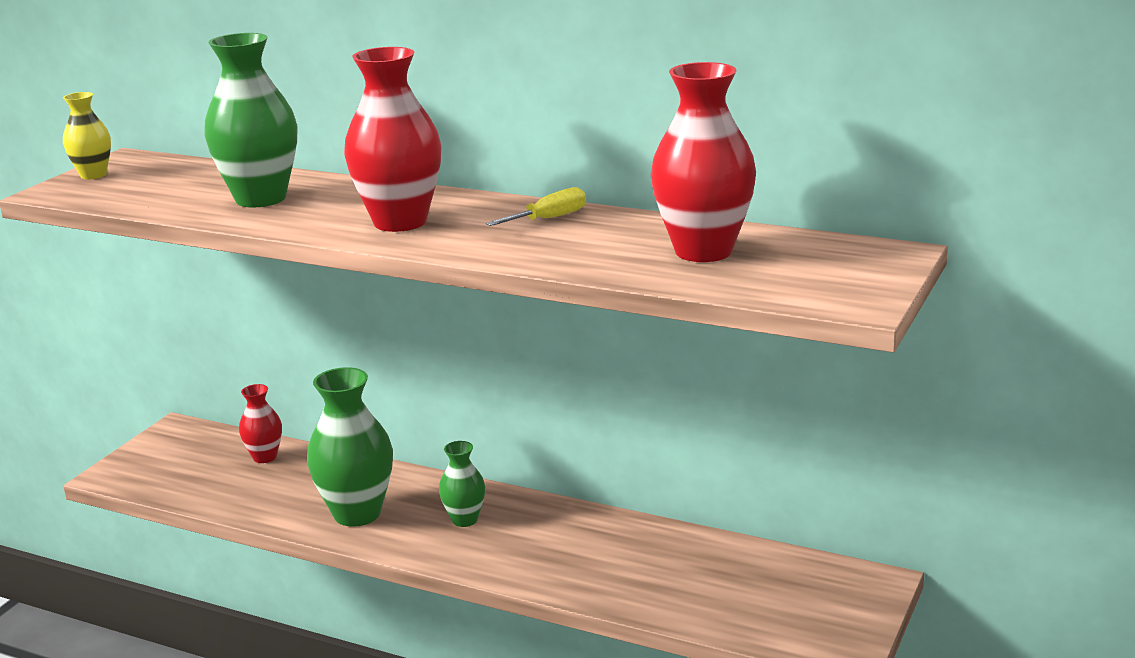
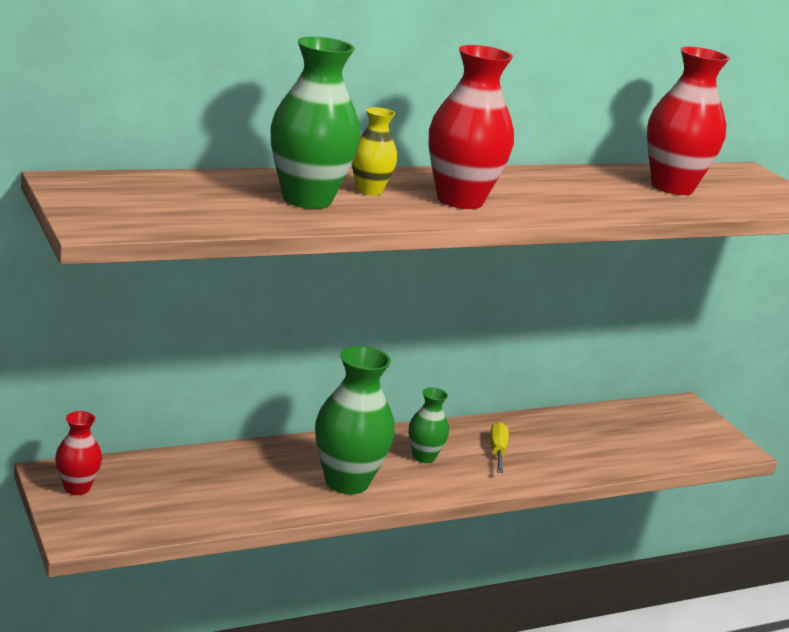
camera: 55 degrees left, 0 degrees up
yellow vase [63,92,111,179] -> yellow vase moved to [352,107,397,196]
red vase [239,384,282,463] -> red vase moved to [55,411,102,495]
yellow screwdriver [486,187,586,226] -> yellow screwdriver moved to [490,422,509,473]

